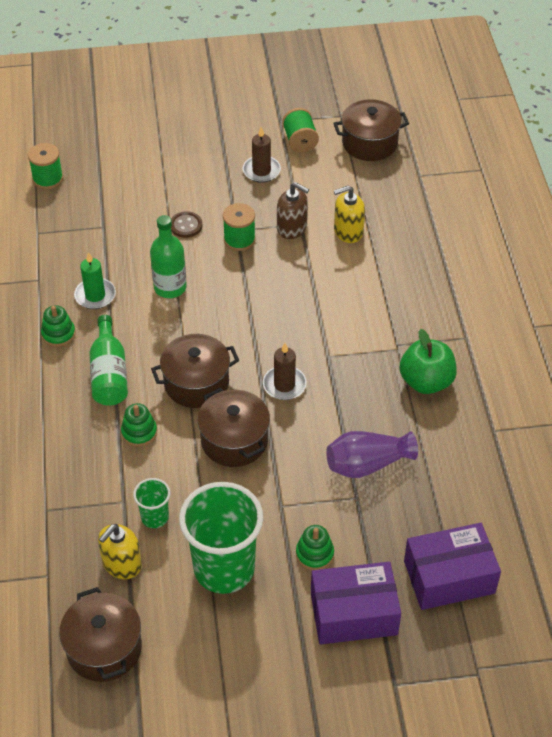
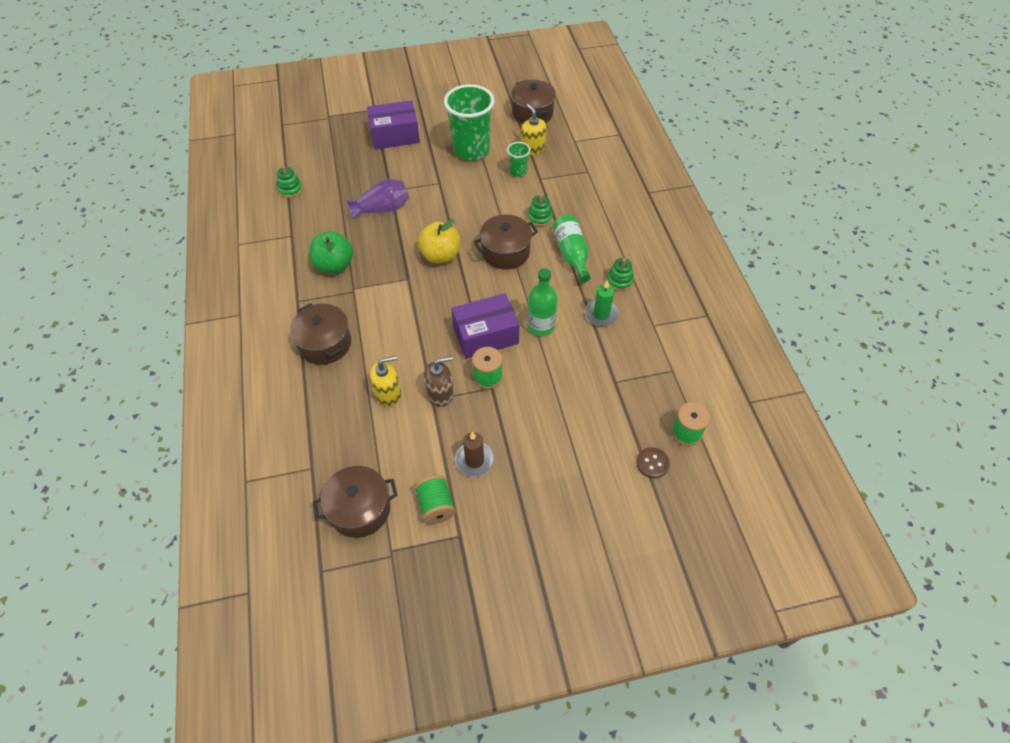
camera: 175 degrees right, 5 degrees up
yellow soap dispenser [98,524,142,579] -> yellow soap dispenser turned 60 degrees counterclockwise [521,104,546,155]
brown button [171,211,202,238] -> brown button moved to [636,447,670,478]
brown pot [197,388,270,467] -> brown pot moved to [290,303,351,365]
brown candle [263,343,307,400] -> yellow apple [418,219,460,263]
brown soap dispenser [277,182,309,239] -> brown soap dispenser turned 135 degrees clockwise [424,356,454,407]
green stacking toy [296,525,334,570] -> green stacking toy moved to [277,166,303,198]
purple box [404,523,501,610] -> purple box moved to [451,293,519,359]

